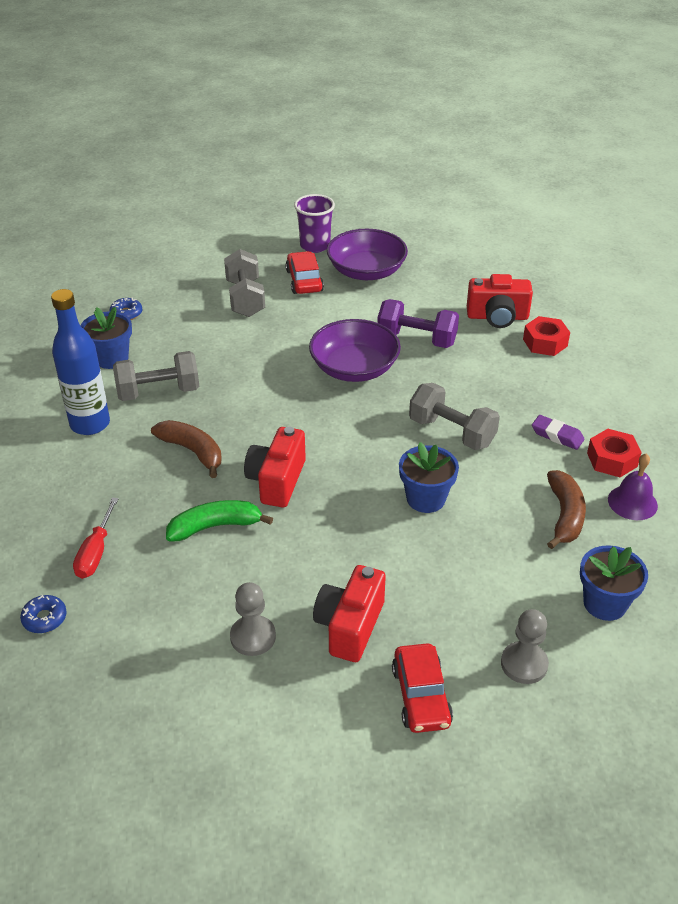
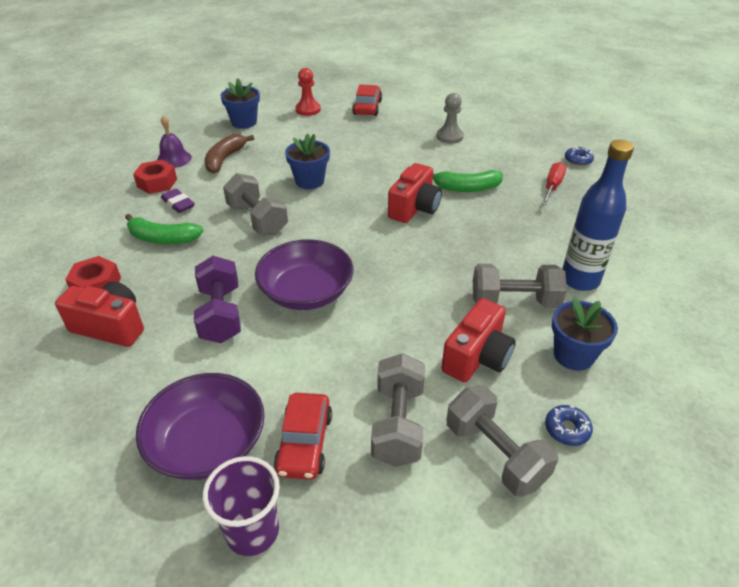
camera: 165 degrees left, 0 degrees up
brown banana [151,420,222,478] -> none
red camera [313,565,386,662] -> red camera moved to [442,298,516,383]
purple dumbbell [377,299,459,348] -> purple dumbbell turned 45 degrees clockwise [194,256,241,343]
grey pawn [501,609,549,684] -> red pawn [295,68,321,116]
none -> green banana [125,214,204,244]
none -> grey dumbbell [447,386,558,497]

